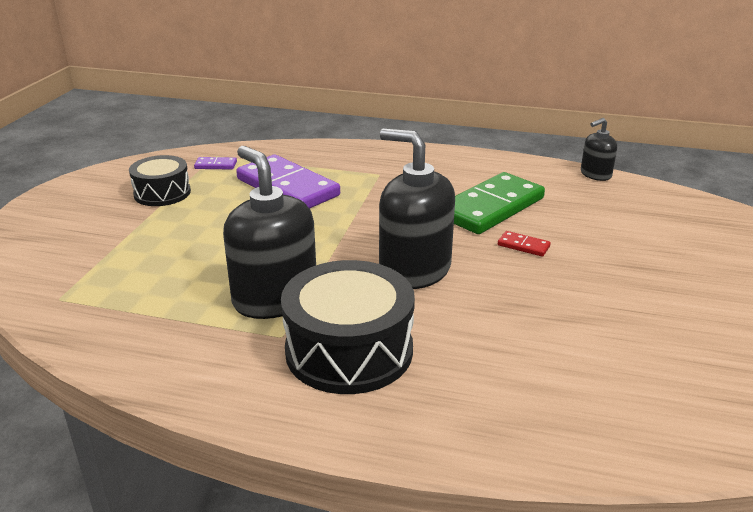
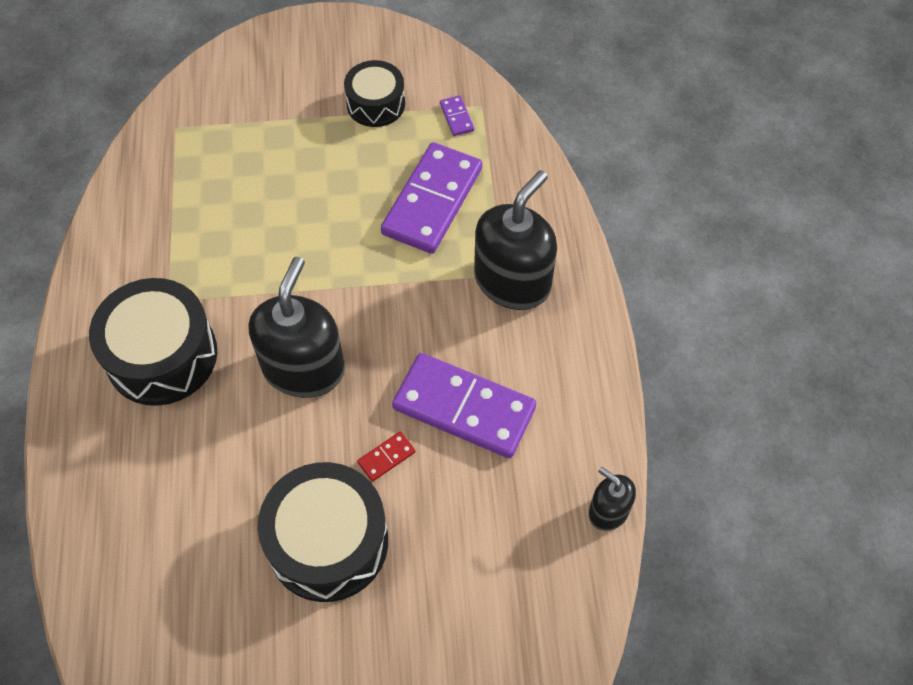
camera: 70 degrees right, 30 degrees up
black soap dispenser [223,146,316,319] -> black soap dispenser moved to [474,170,557,310]
green domino [454,172,545,234] -> purple domino [392,353,536,458]
red domino [498,231,551,257] -> red domino turned 45 degrees clockwise [357,432,416,482]
none -> black drum [258,462,388,602]

